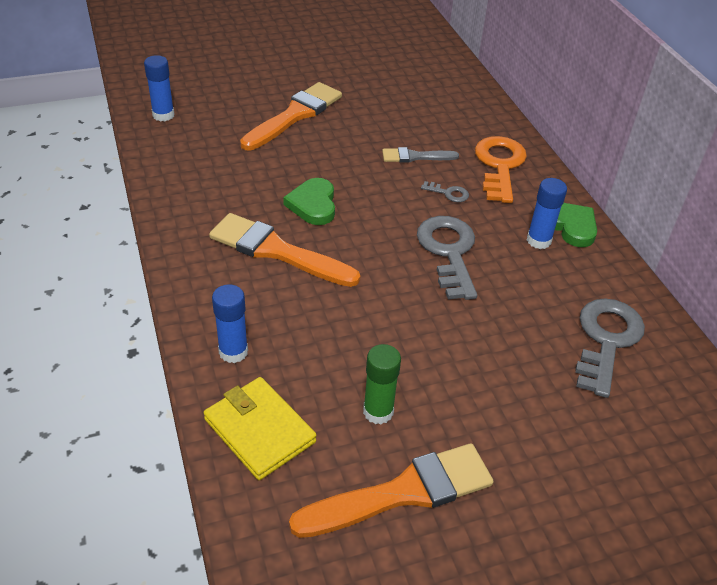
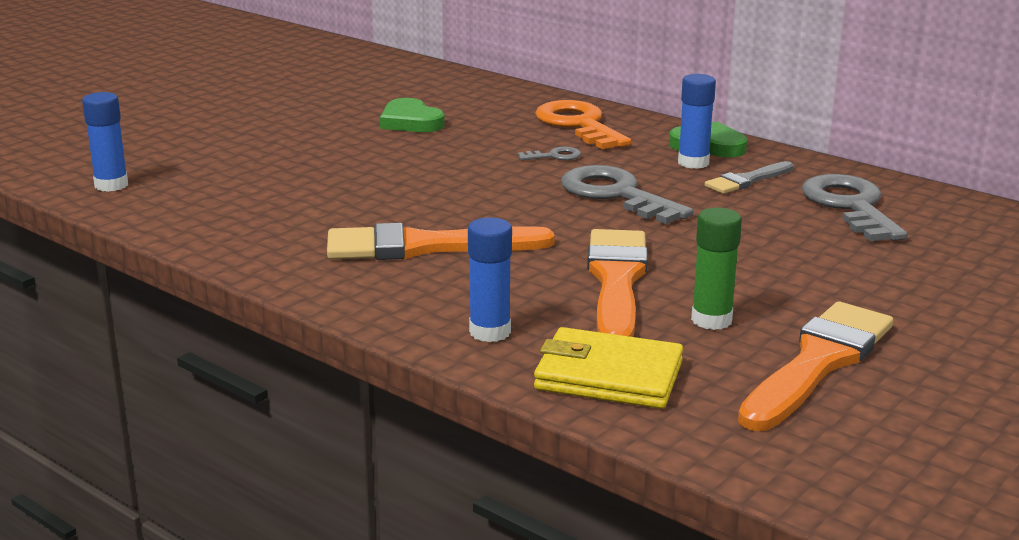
camera: 30 degrees left, 20 degrees down
orange brush [240,82,342,150] -> orange brush moved to [587,229,648,337]
green heart [283,178,335,225] -> green heart moved to [380,98,445,132]
grey brush [382,147,459,163] -> grey brush moved to [705,161,793,194]

